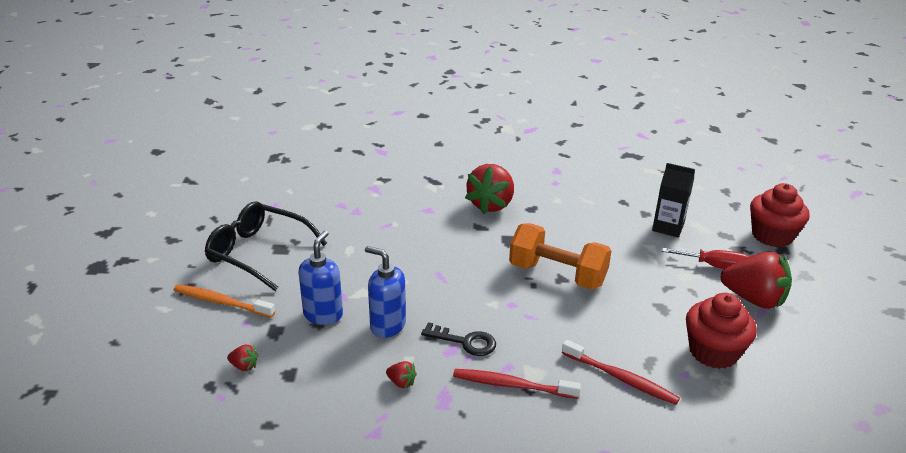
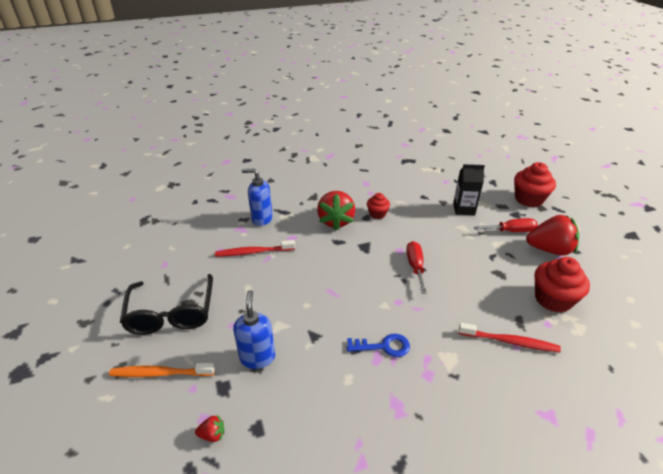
camera: 20 degrees left, 5 degrees up
black glasses [205,201,327,291] -> black glasses turned 105 degrees counterclockwise [120,274,213,335]
blue soap dispenser [365,246,406,338] -> blue soap dispenser moved to [242,168,273,226]
red strawberry [386,361,417,389] -> none
black key [421,322,496,356] -> blue key [347,334,410,357]
red toothbrush [453,369,581,399] -> red toothbrush moved to [215,240,295,257]
orange dumbbell [509,223,611,290] -> red screwdriver [406,241,427,293]
none -> red cupcake [367,193,390,219]

